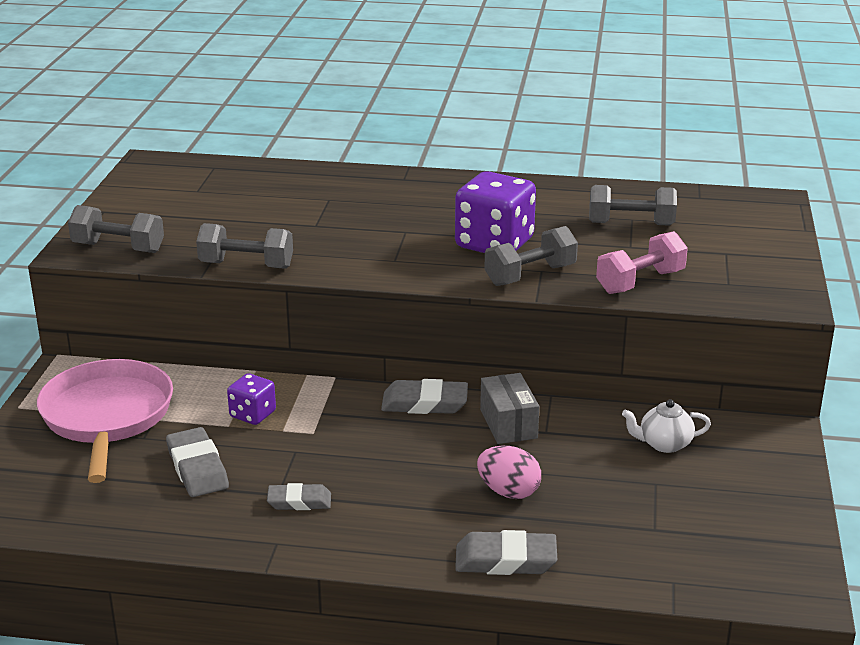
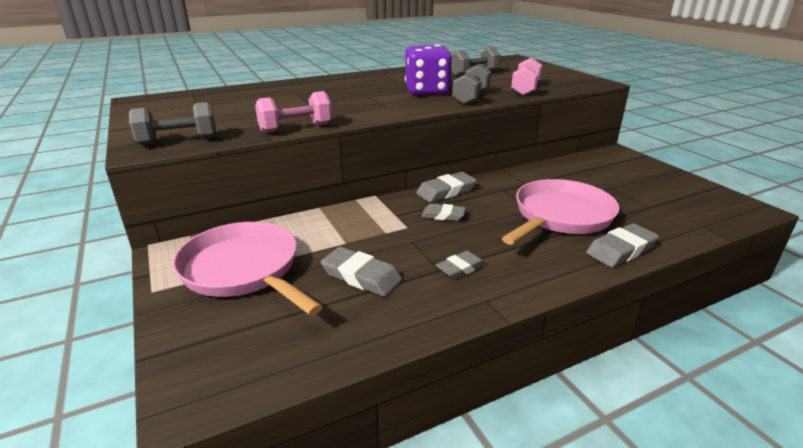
camera: 35 degrees left, 0 degrees up
grey dumbbell [196,223,293,269] -> pink dumbbell [255,91,332,133]
purple dice [227,373,276,425] -> none
pink egg [477,446,541,499] -> pink pan [502,179,619,244]
grey box [480,373,539,444] -> none
white teapot [622,399,711,453] -> none
none -> grey eraser [422,203,466,221]

